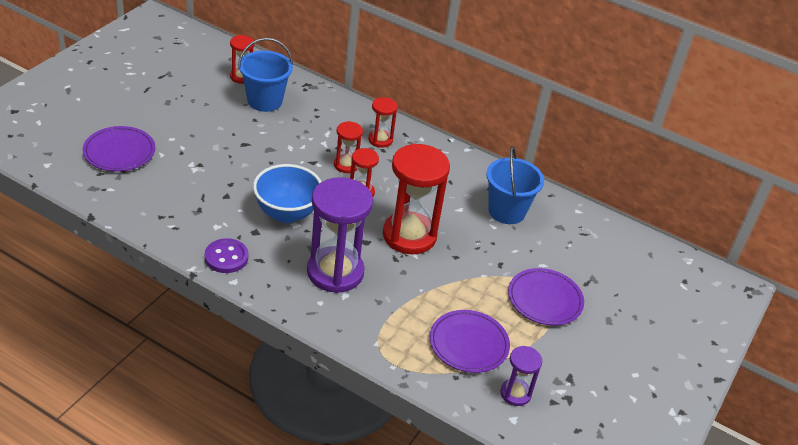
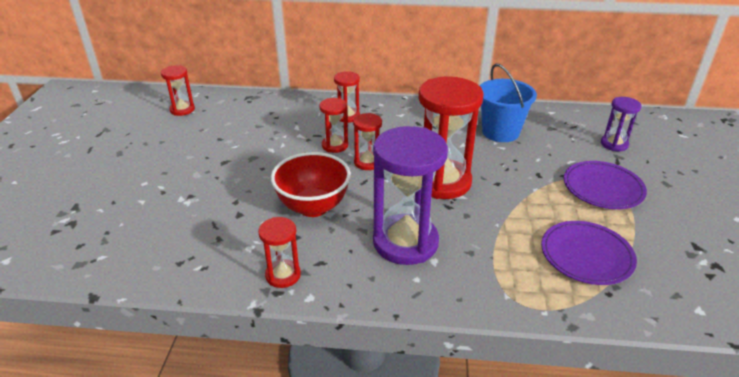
camera: 20 degrees left, 5 degrees down
purple plate [83,126,155,172] -> none
purple button [205,238,248,273] -> red hourglass [258,217,301,288]
blue bucket [238,38,293,112] -> none
blue bowl [253,164,321,223] -> red bowl [271,152,351,217]
purple hourglass [500,346,542,406] -> purple hourglass moved to [601,97,642,151]

